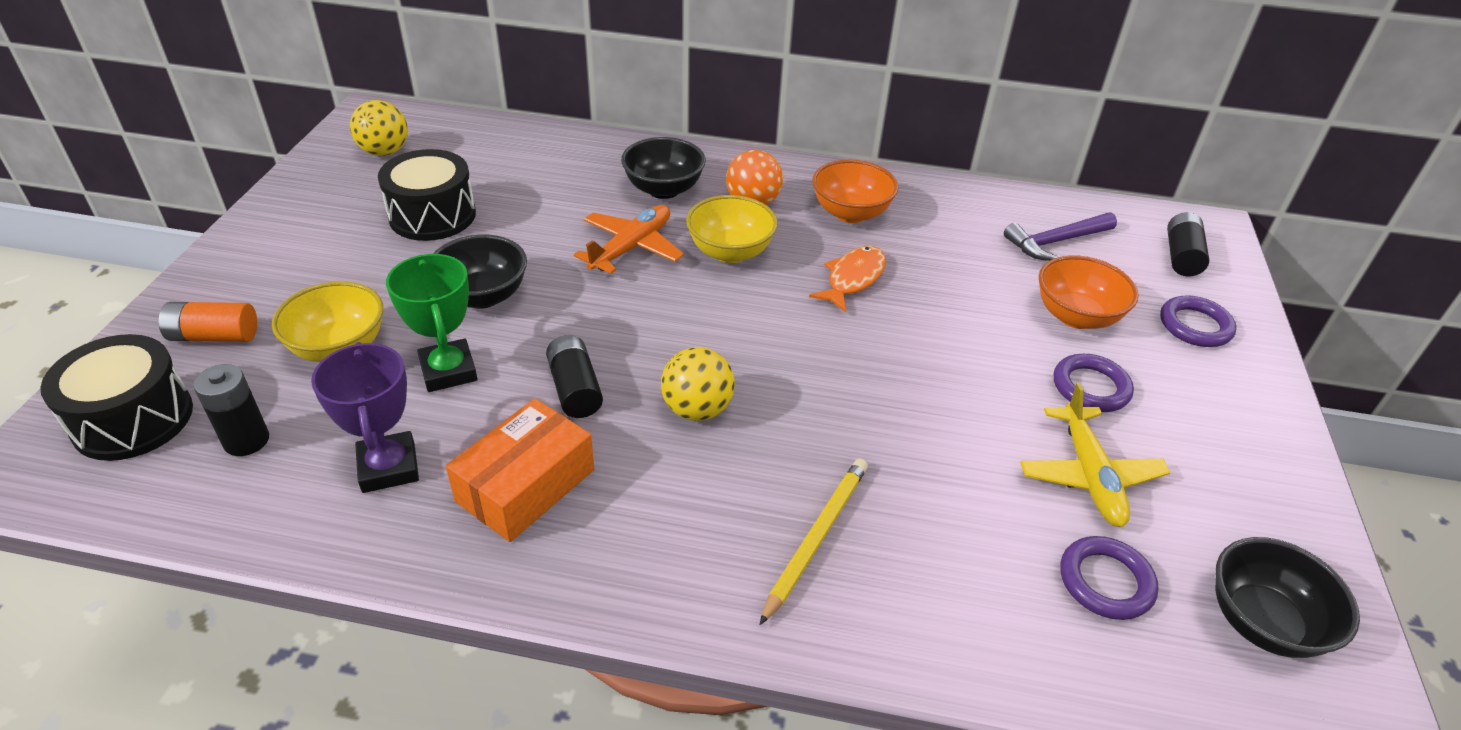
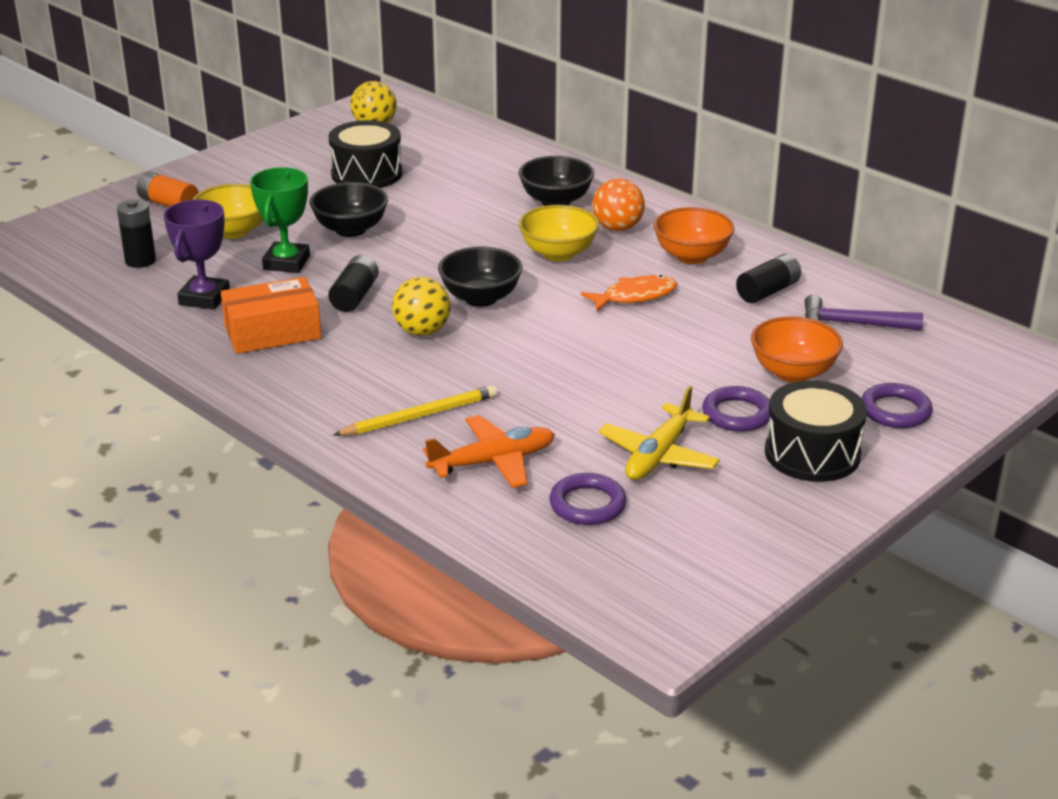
camera: 35 degrees right, 10 degrees down
black drum [40,334,193,461] -> black drum moved to [765,380,867,482]
orange plane [574,205,684,274] -> orange plane moved to [423,415,555,488]
black battery [1167,212,1209,276] -> black battery moved to [736,254,801,303]
black bowl [1215,537,1360,658] -> black bowl moved to [438,247,523,307]

